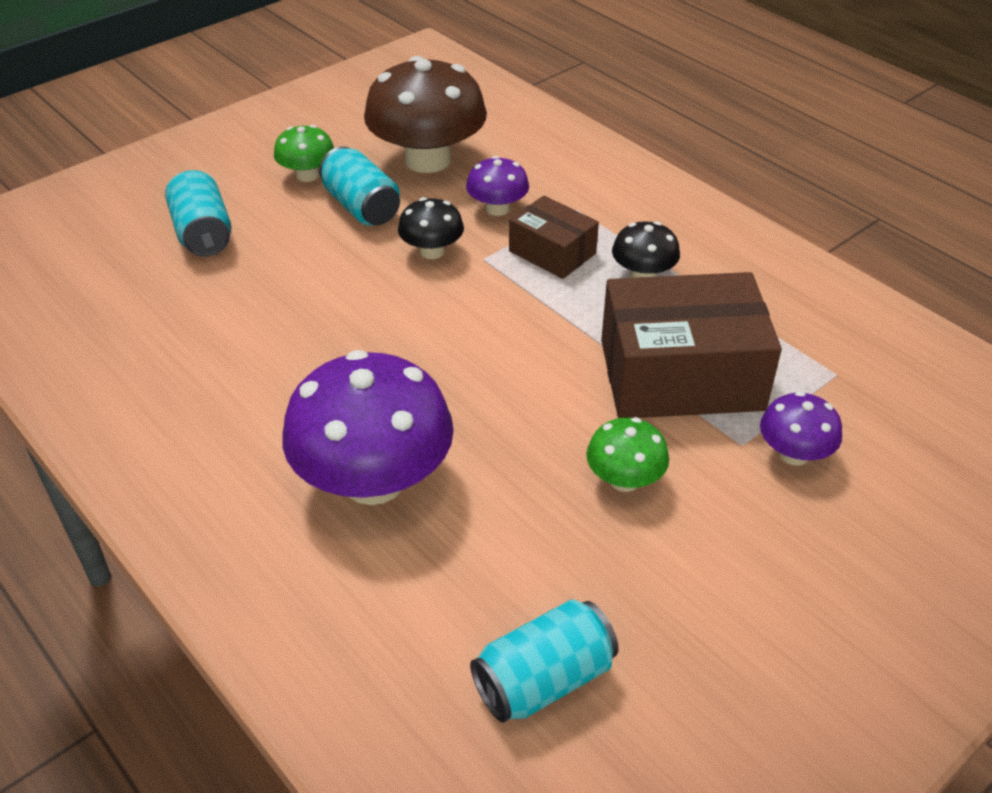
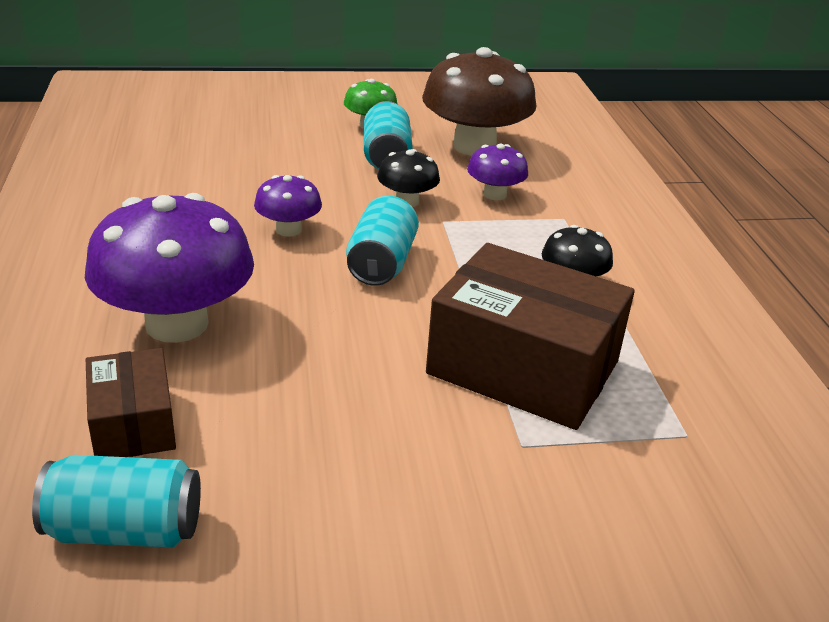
camera: 30 degrees right, 10 degrees down
turquoise can [165,170,232,257] -> turquoise can moved to [346,196,419,286]
brown box [509,196,599,279] -> brown box moved to [86,348,176,457]
green mushroom [586,417,669,492] -> none
purple mushroom [760,391,842,465] -> purple mushroom moved to [254,175,322,237]

